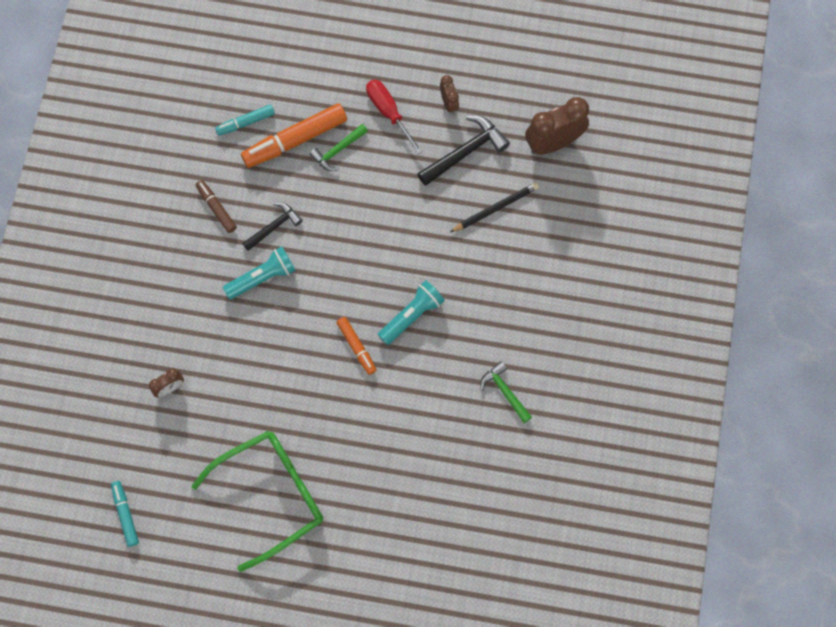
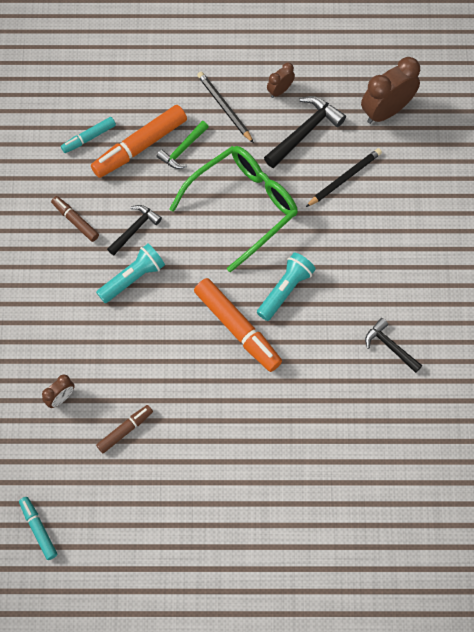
camera: 10 degrees left, 5 degrees down
green glasses [191,431,323,572] -> green glasses moved to [169,146,298,272]
orange marker [336,317,376,375] -> orange marker [194,278,282,372], size x1.82
red screwdriver [366,79,423,154] -> black pencil [197,72,254,143]
brown clock [440,75,459,114] -> brown clock turned 105 degrees counterclockwise [267,63,295,98]
green hammer [480,361,532,423] -> black hammer [365,318,422,373]
none -> brown marker [96,405,153,453]

